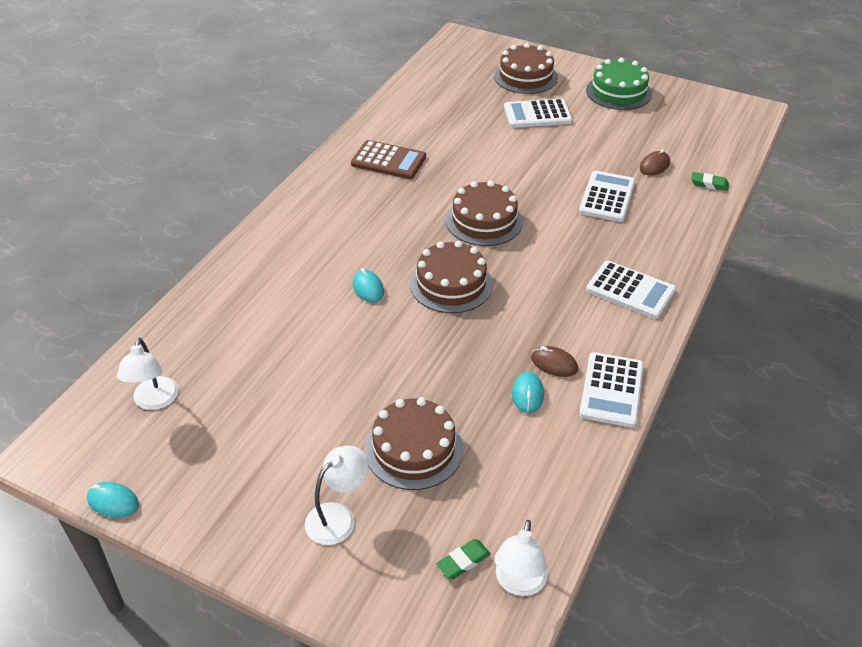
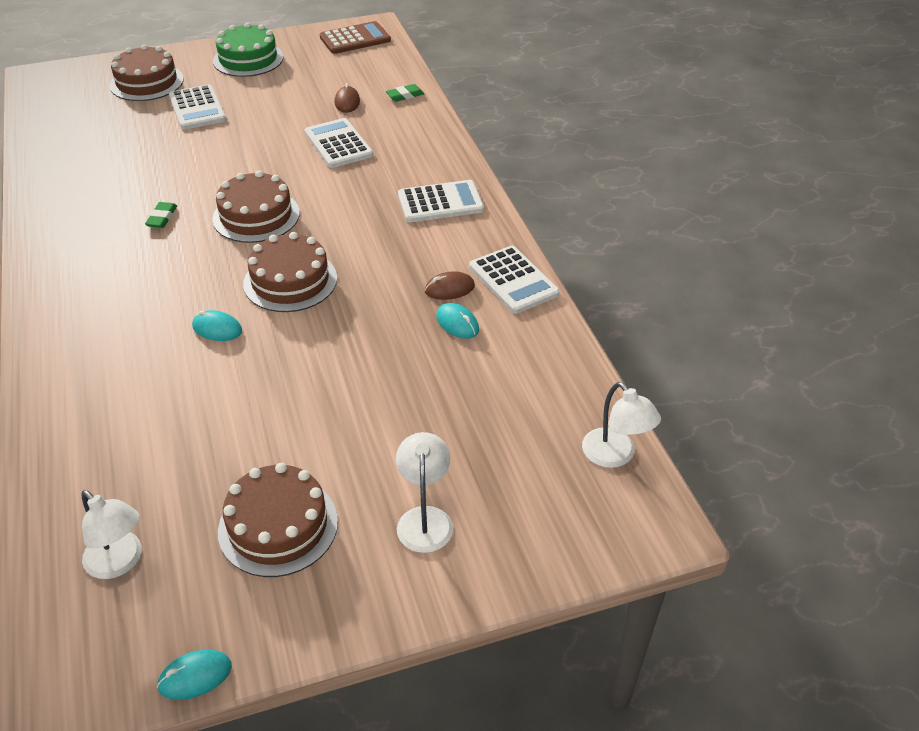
camera: 45 degrees left, 0 degrees up
brown calculator [351,140,426,179] -> brown calculator moved to [320,21,391,54]
brown cake [365,397,463,490] -> brown cake moved to [218,463,338,577]
green eraser [436,539,491,579] -> green eraser moved to [145,202,177,228]
white calculator [504,99,572,128] -> white calculator turned 60 degrees counterclockwise [169,84,226,130]

